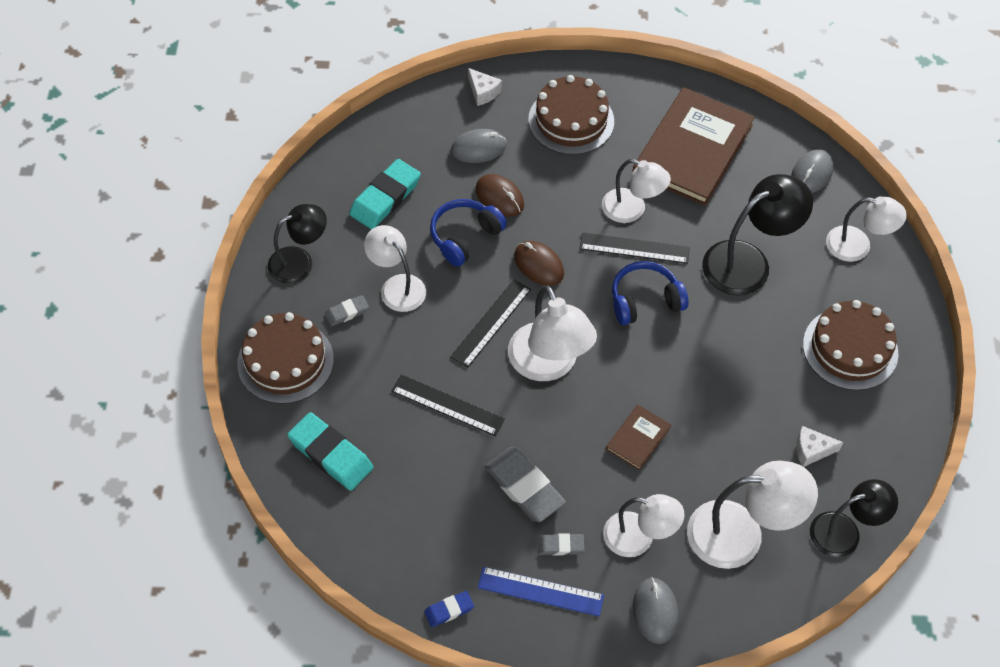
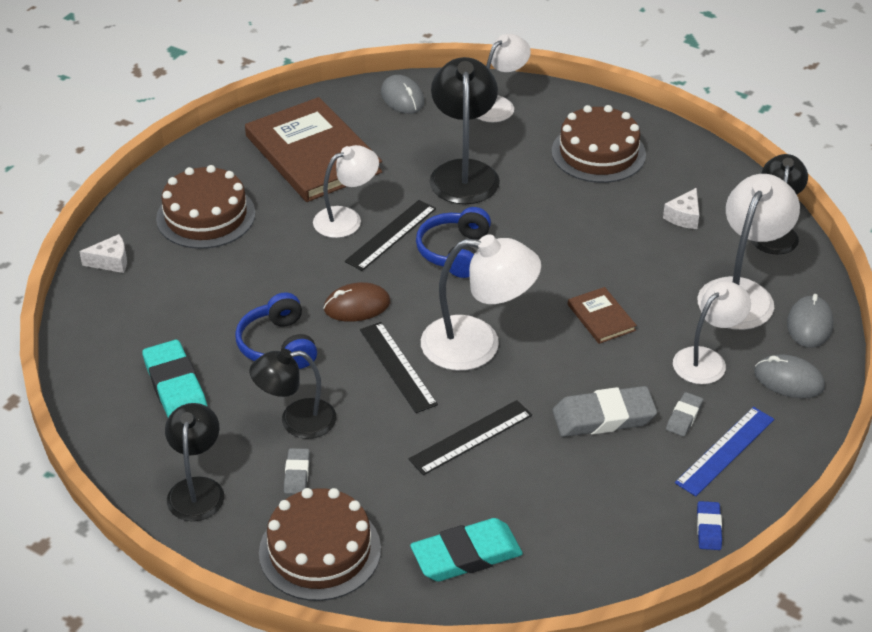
camera: 60 degrees left, 15 degrees down
white lamp [364,225,426,312] -> black lamp [250,349,336,439]
grey mouse [451,129,507,163] -> grey mouse moved to [787,294,833,348]
brown mouse [475,174,524,217] -> none

